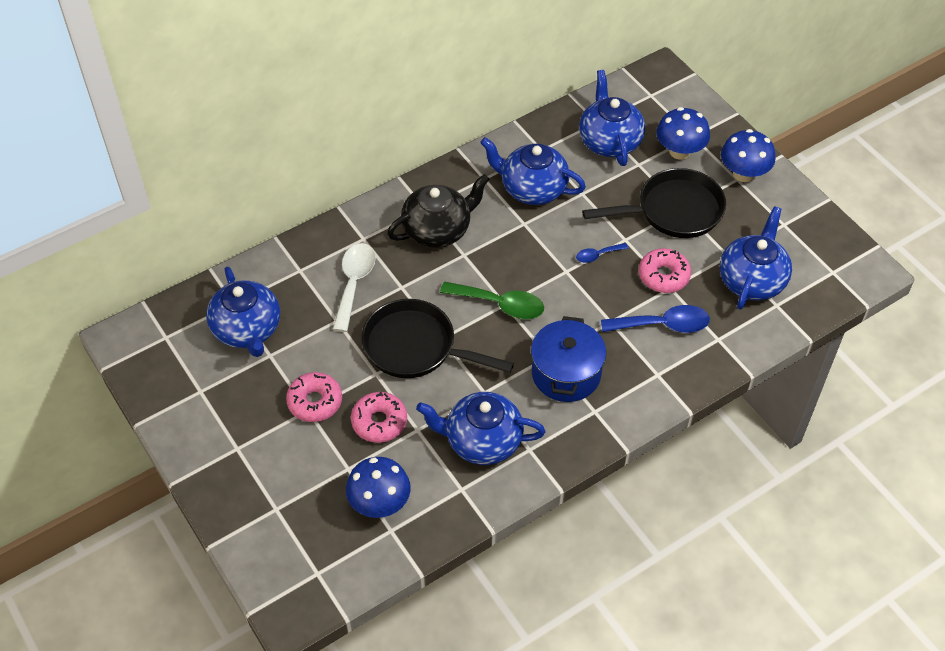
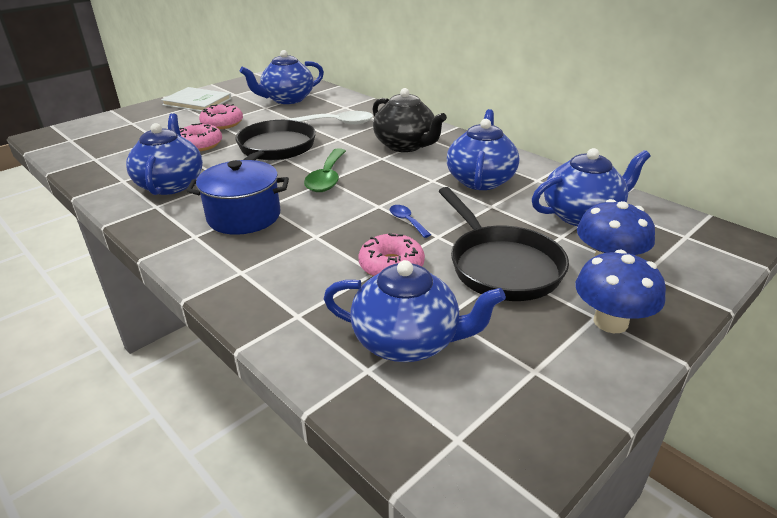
camera: 80 degrees right, 20 degrees down
blue mushroom [346,457,411,518] -> none
blue spoon [601,305,710,333] -> none
none -> white book [161,87,231,112]

